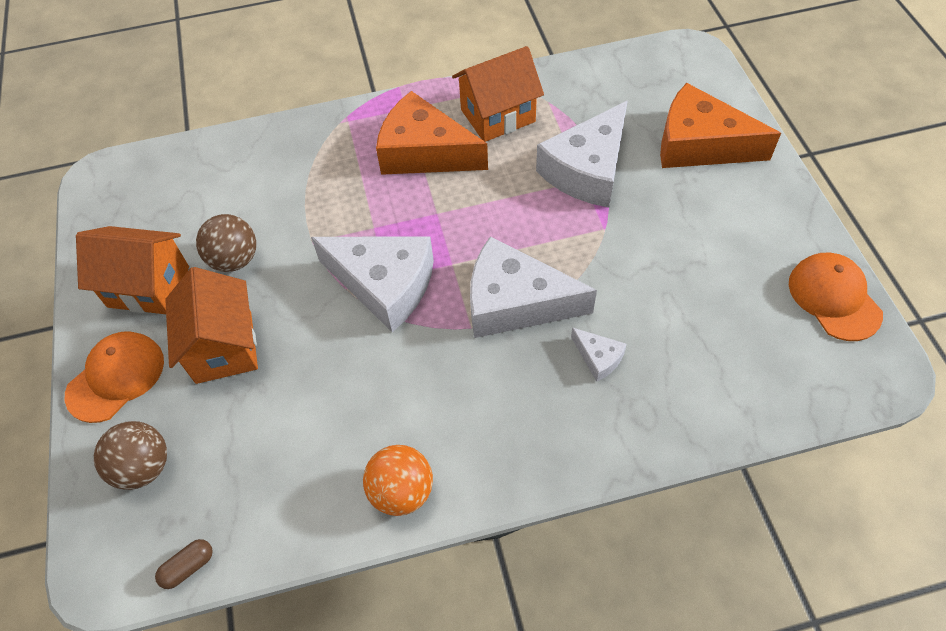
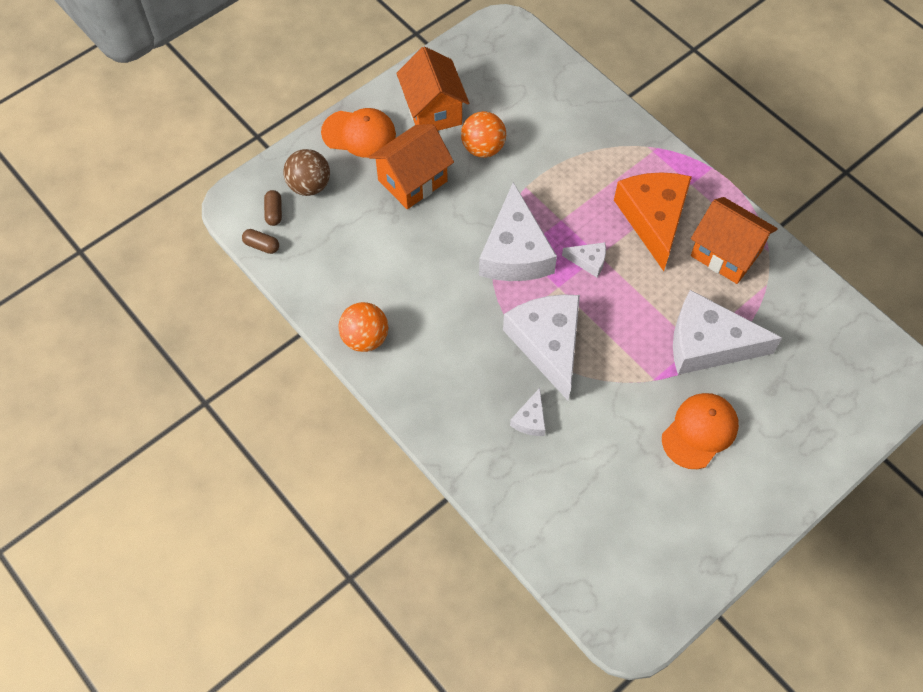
camera: 60 degrees right, 5 degrees up
brown ball [196,214,256,272] -> orange ball [461,111,506,158]
orange cheese [660,83,781,168] -> none
orange cap [789,253,883,341] -> orange cap moved to [662,393,739,469]
none -> brown capsule [264,190,282,226]
none -> white cheese [562,242,606,277]

